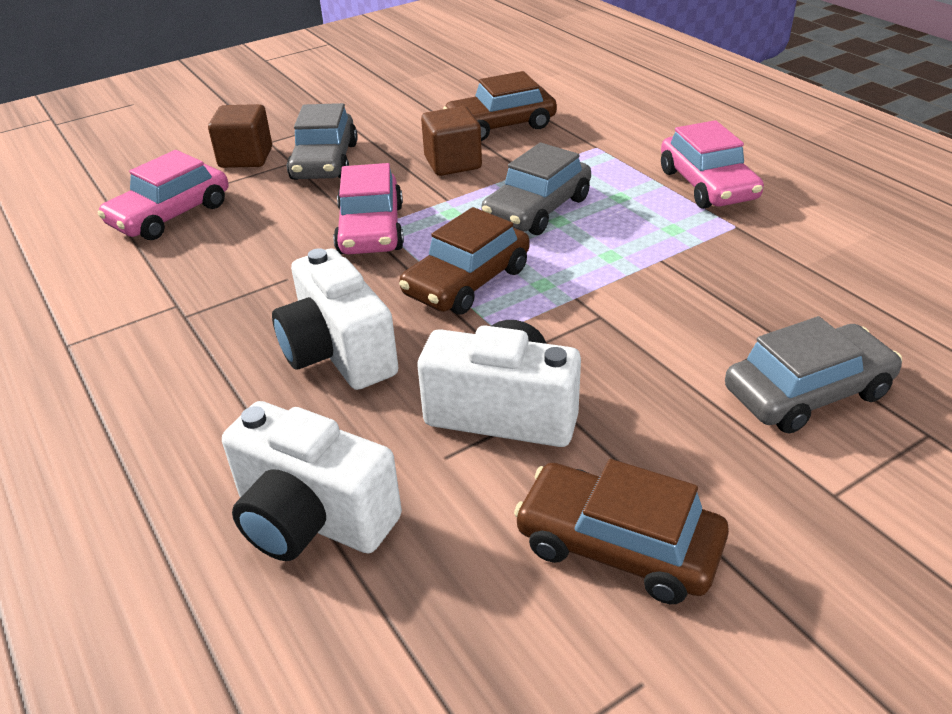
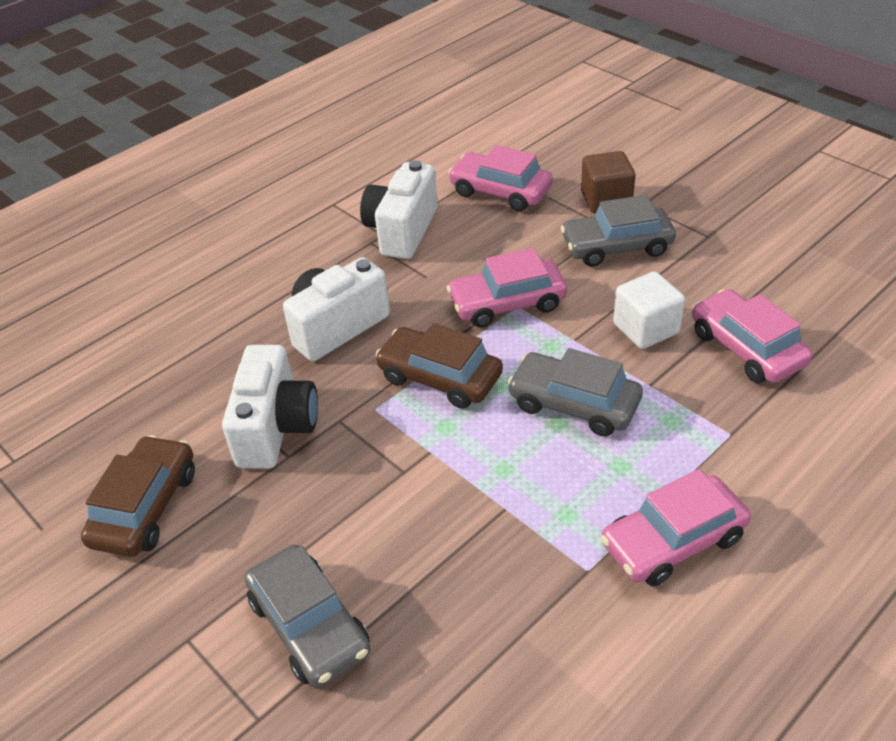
camera: 80 degrees right, 5 degrees up
white camera [222,401,402,561] -> white camera moved to [360,160,438,259]
brown cube [421,106,482,176] -> white cube [613,271,685,349]
brown car [443,71,557,141] -> pink car [692,289,812,383]

